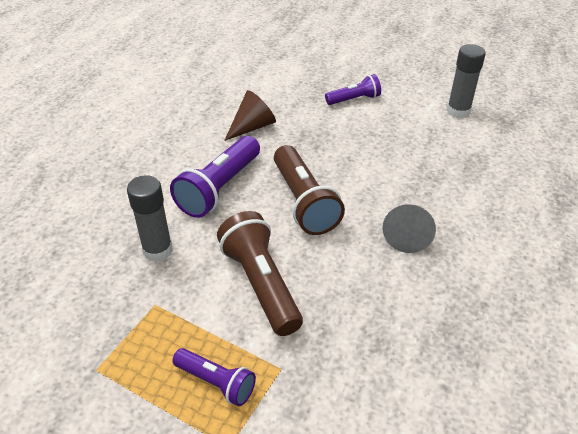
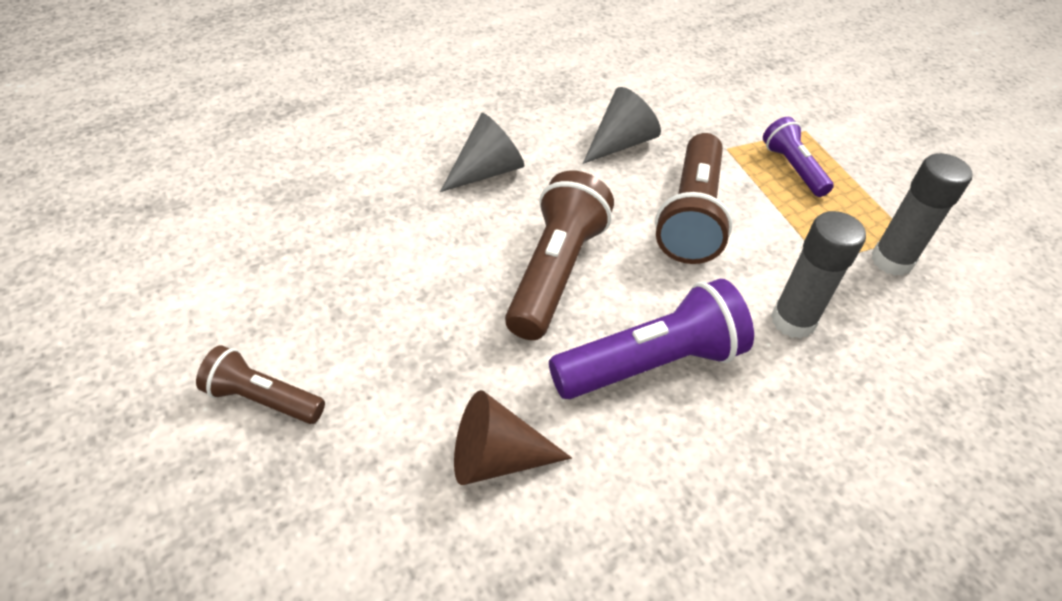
camera: 145 degrees left, 5 degrees up
purple flashlight [325,74,381,105] -> brown flashlight [196,345,325,424]
grey glue stick [447,44,486,118] -> grey glue stick moved to [871,153,973,276]
none -> grey cone [583,87,661,164]

